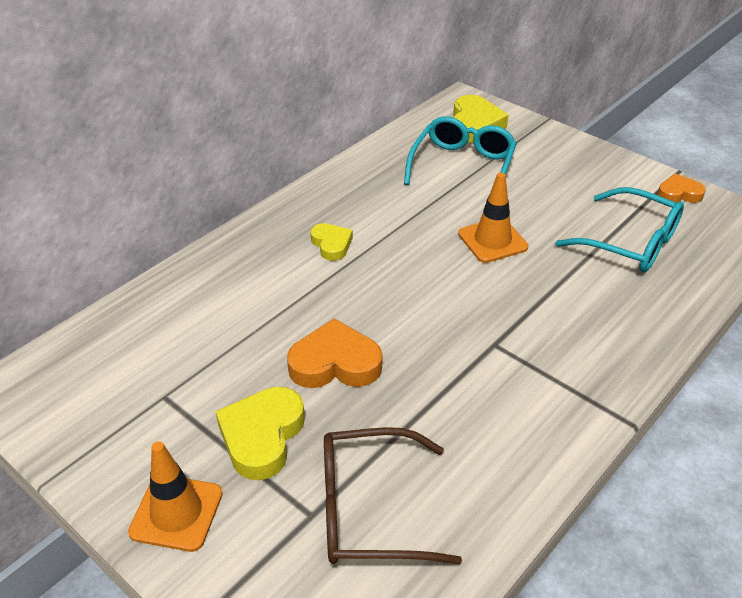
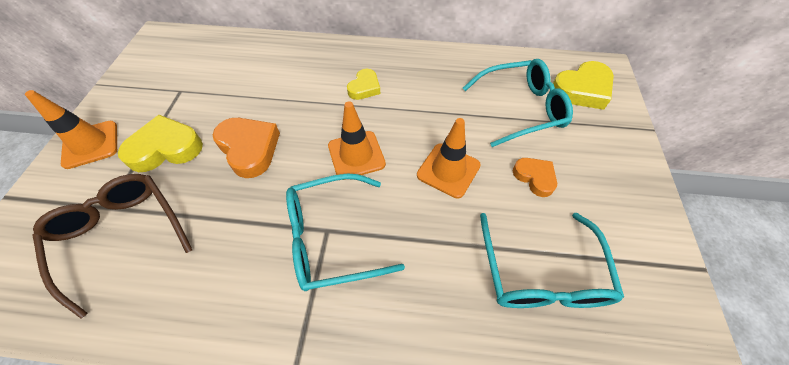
camera: 55 degrees right, 15 degrees up
orange heart [657,174,706,203] -> orange heart moved to [513,158,557,197]
none -> turquoise glasses [286,173,405,291]
none -> orange traffic cone [328,101,386,180]

